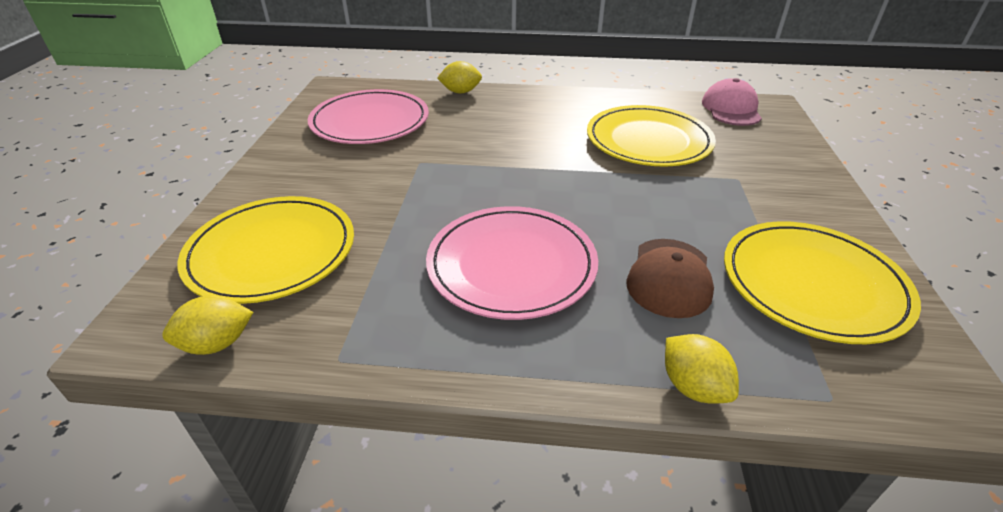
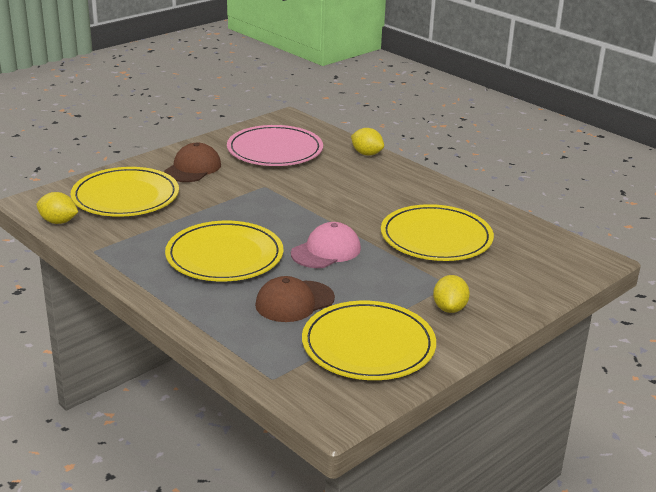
camera: 40 degrees right, 10 degrees down
pink plate [426,206,598,320] -> yellow plate [165,221,283,281]
yellow lemon [665,334,739,404] -> yellow lemon moved to [433,275,470,313]
pink cap [702,78,762,126] -> pink cap moved to [291,222,361,268]
none -> brown cap [164,143,221,182]

